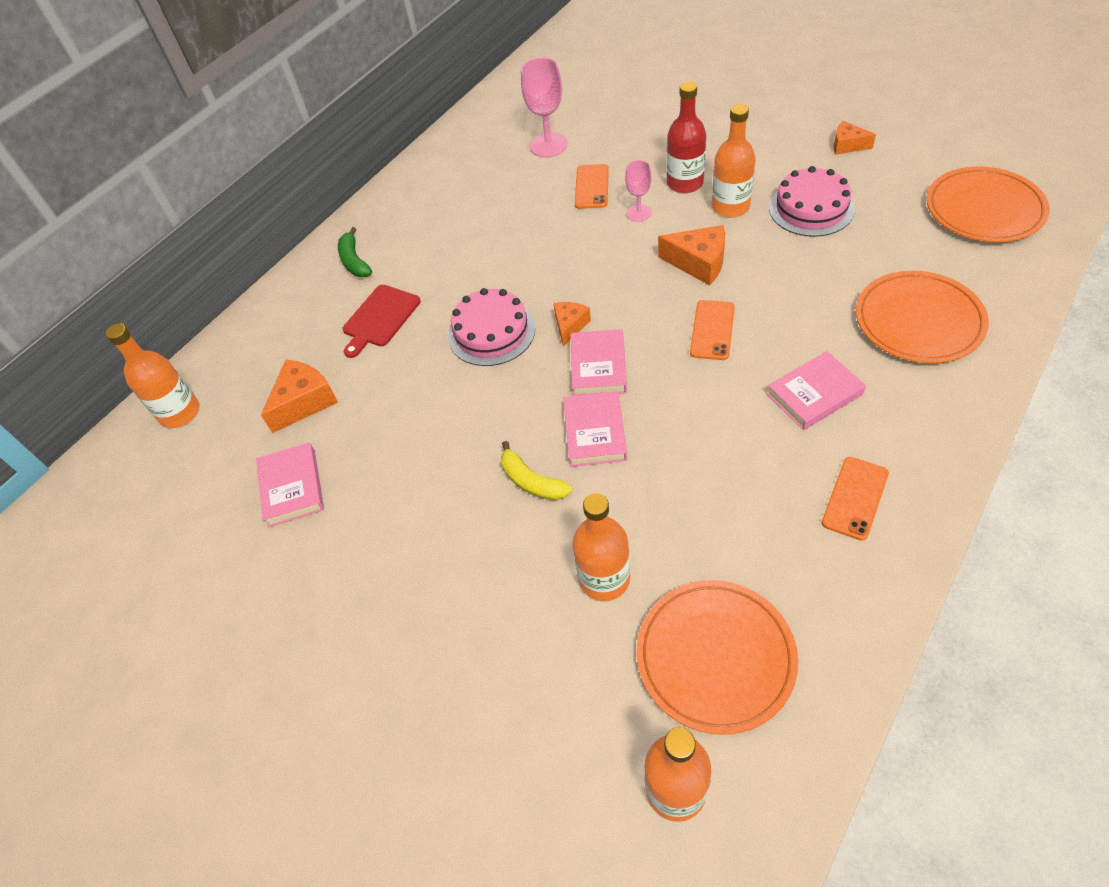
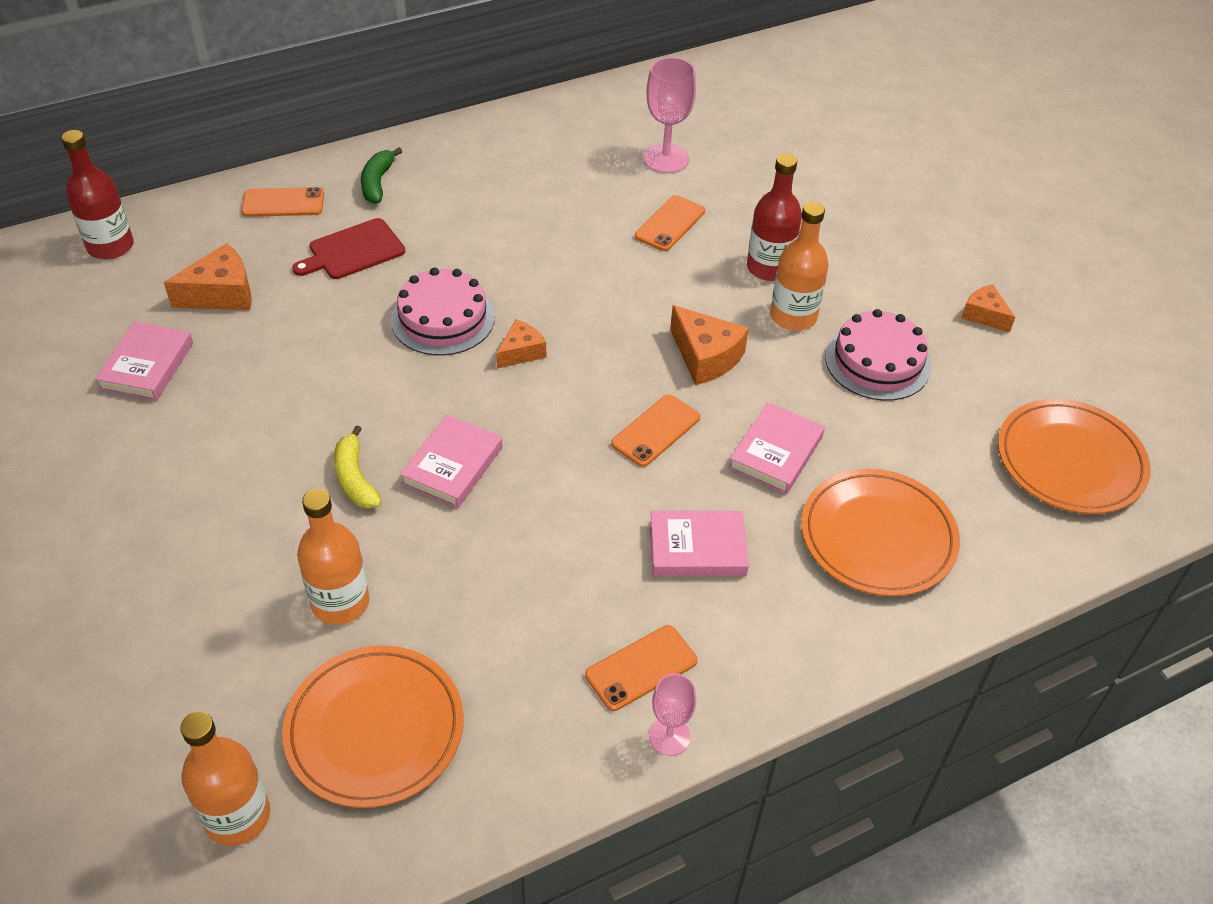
camera: 20 degrees right, 5 degrees down
orange bottle [105,323,199,428] -> red bottle [61,130,134,259]
pink book [571,329,627,396] -> pink book moved to [728,402,825,494]
pink goblet [625,160,652,222] -> pink goblet moved to [649,674,696,756]
none -> orange phone [241,187,324,217]

